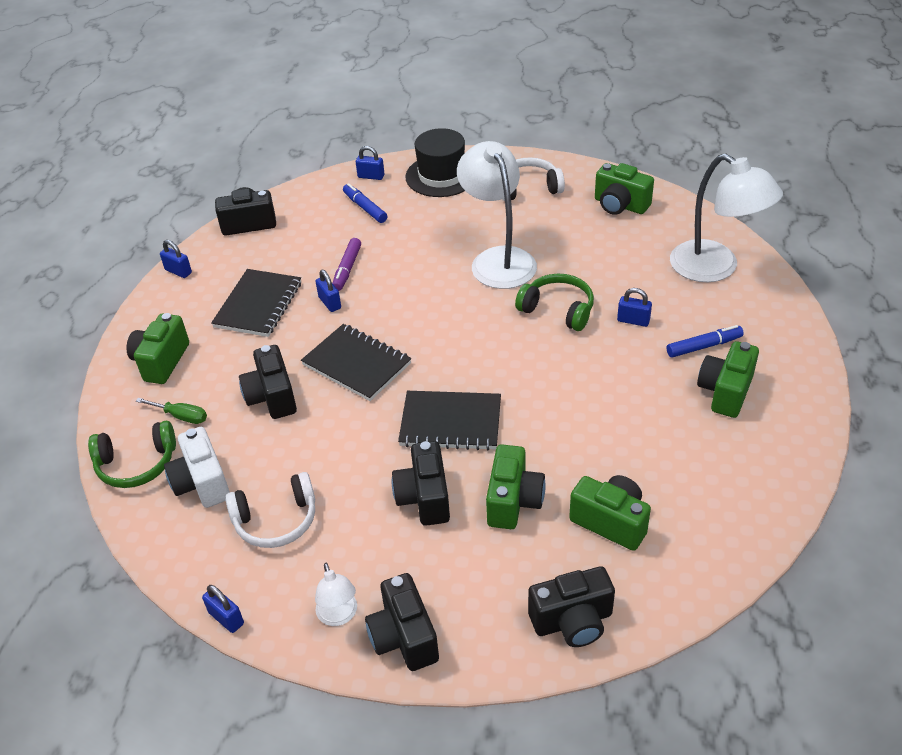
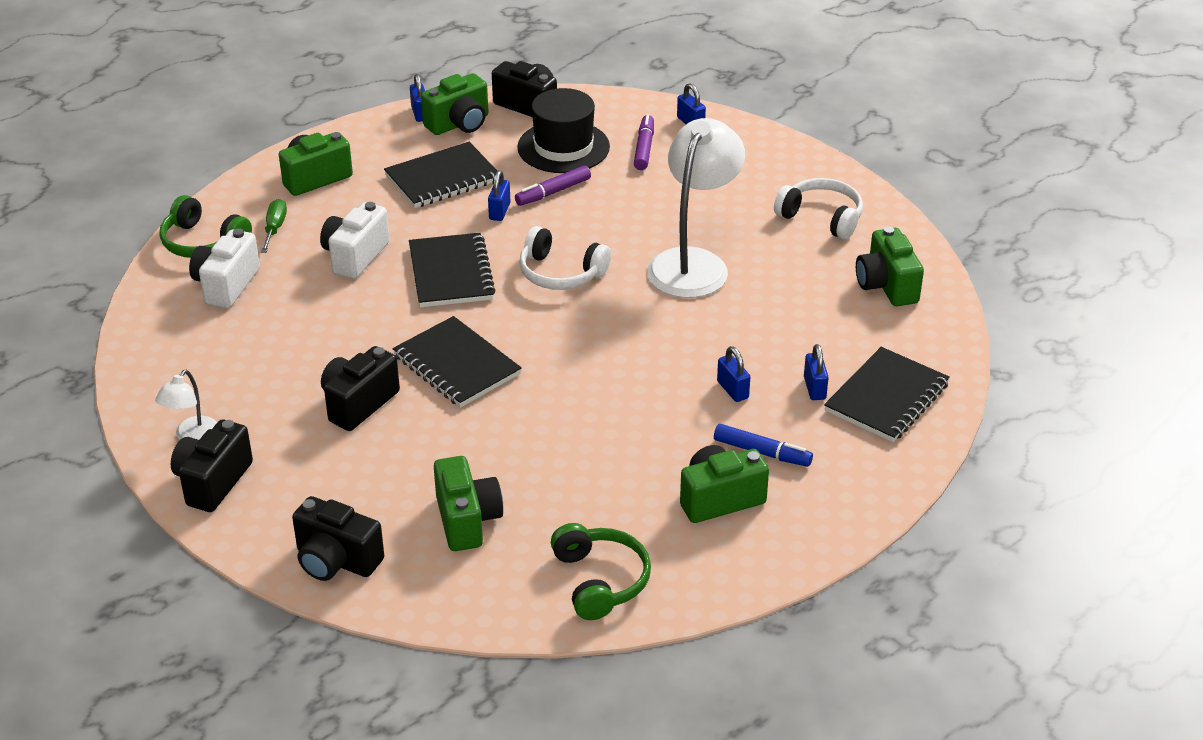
camera: 40 degrees right, 5 degrees down
green screwdriver [136,398,207,424] -> green screwdriver turned 150 degrees counterclockwise [261,199,287,253]
blue padlock [202,585,244,633] -> blue padlock moved to [804,344,829,400]
white headphones [225,472,315,548] -> white headphones moved to [519,226,611,290]
black camera [239,345,297,419] -> white camera [320,202,389,279]
blue marker [343,183,387,223] -> purple marker [634,114,654,170]
black hat [406,128,465,197] -> black hat moved to [517,88,610,173]
green camera [486,444,546,529] -> green camera moved to [421,73,488,135]
green headphones [515,274,594,331] -> green headphones moved to [551,523,651,620]
white lamp [670,154,783,282] -> black notebook [824,347,950,442]

